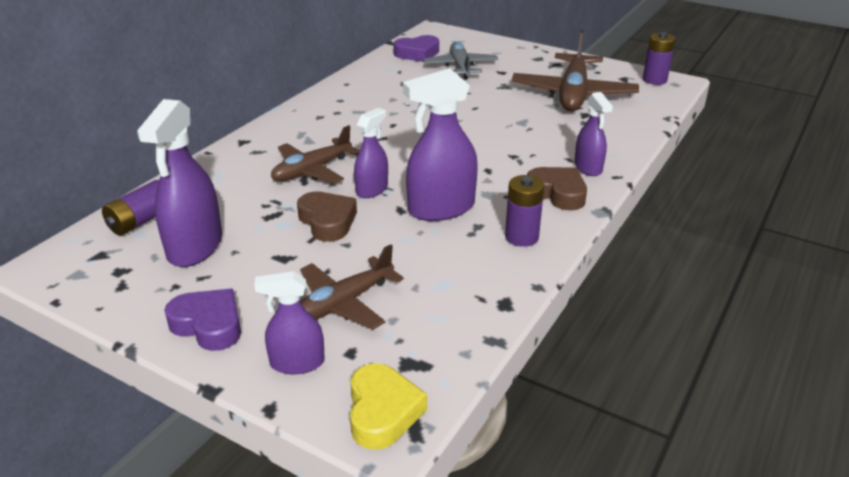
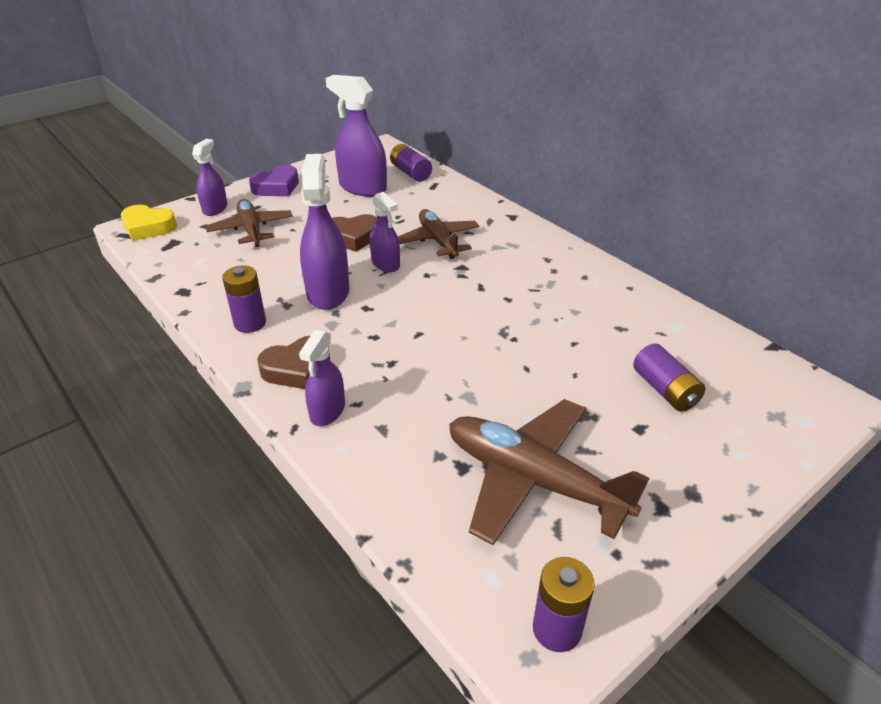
camera: 110 degrees right, 5 degrees up
purple heart [394,35,439,62] -> none
grey plane [423,42,498,80] -> purple battery [633,344,705,412]
purple spray bottle [574,92,613,176] -> purple spray bottle turned 75 degrees counterclockwise [299,330,345,426]

